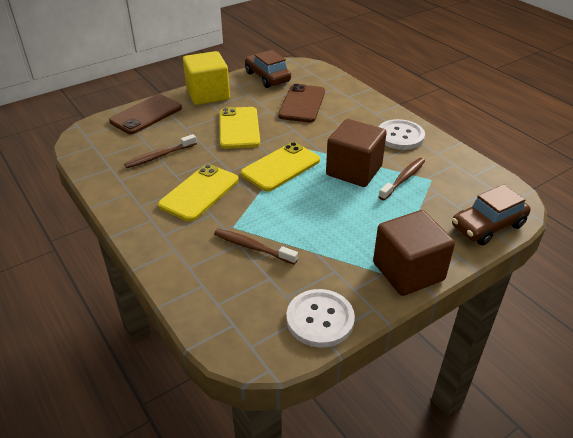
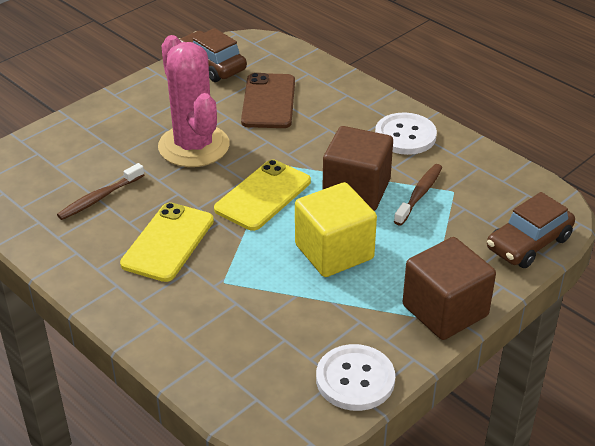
camera: 10 degrees left, 0 degrees up
brown phone [109,94,182,134] -> none
yellow cube [183,51,230,105] -> yellow cube moved to [295,182,377,277]
brown toothbrush [214,229,298,265] -> none
yellow phone [219,107,260,149] -> pink cactus [158,35,229,167]

